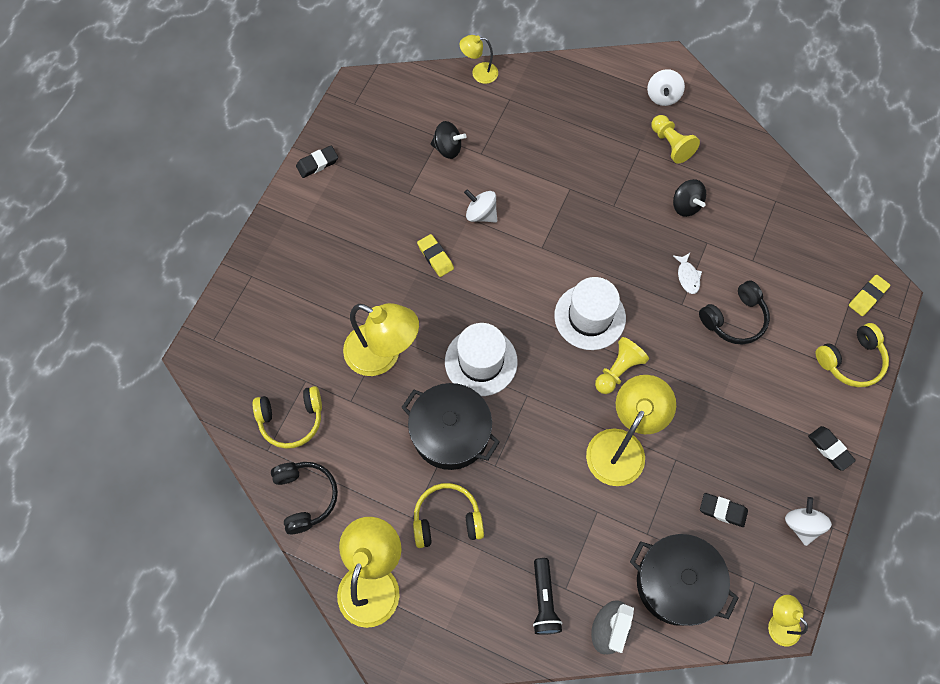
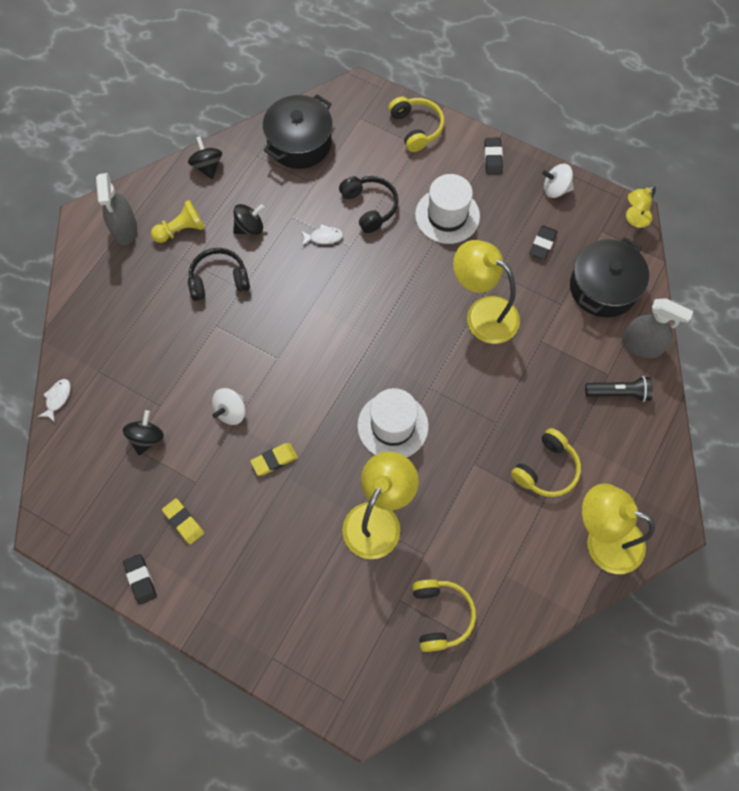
camera: 85 degrees left, 0 degrees up
black headphones [271,462,338,534] -> black headphones moved to [188,248,250,301]
black pot [401,383,500,470] -> black pot moved to [263,94,333,169]
yellow headphones [413,483,484,548] -> yellow headphones turned 135 degrees counterclockwise [511,428,581,497]
yellow lamp [460,35,498,84] -> white fish [38,379,71,422]
white hat [554,277,626,350] -> white hat moved to [415,174,480,244]
yellow pawn [595,337,649,394] -> none
white spinning top [647,69,685,106] -> grey spray bottle [96,173,137,245]
black eraser [808,426,856,471] -> black eraser turned 60 degrees counterclockwise [484,138,503,174]
yellow eraser [849,275,890,316] -> yellow eraser moved to [162,498,204,545]
none -> black spinning top [188,136,222,179]

